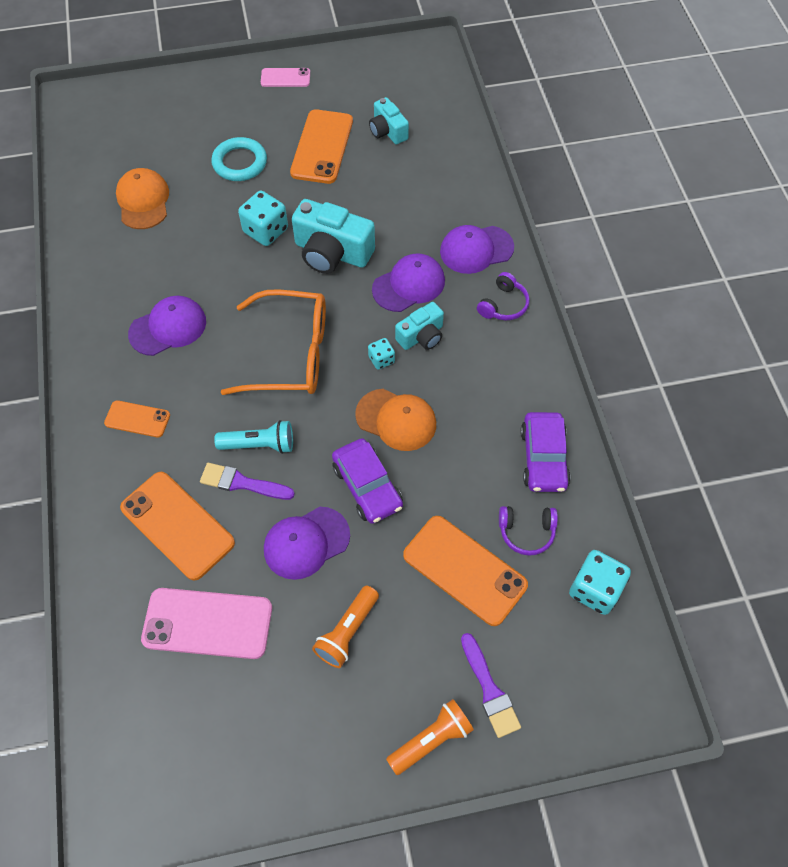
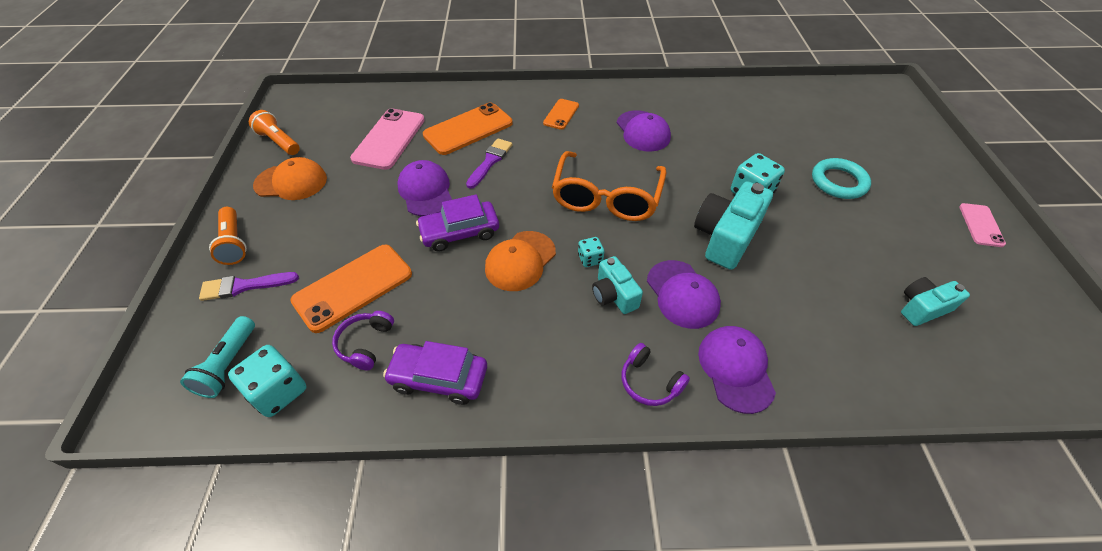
camera: 100 degrees right, 10 degrees down
orange cap [116,168,169,229] -> orange cap moved to [253,157,327,200]
turquoise flashlight [214,420,293,454] -> turquoise flashlight moved to [180,316,255,398]
orange phone [290,109,353,184] -> none
orange flashlight [312,586,379,668] -> orange flashlight moved to [249,110,300,155]

